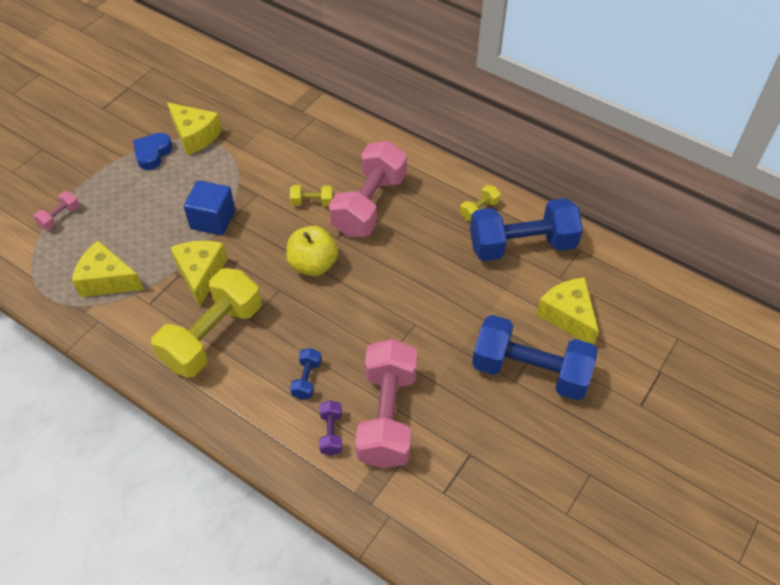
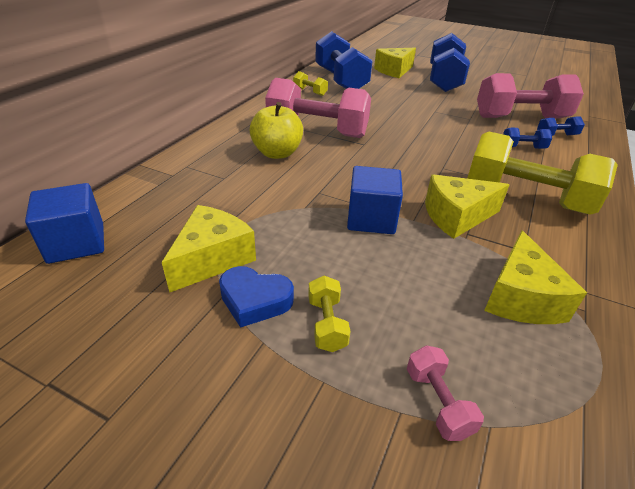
camera: 100 degrees left, 15 degrees down
pink dumbbell [33,191,79,230] -> pink dumbbell turned 45 degrees clockwise [407,345,484,441]
yellow apple [286,226,338,276] -> yellow apple moved to [249,102,303,159]
yellow dumbbell [290,185,333,206] -> yellow dumbbell moved to [308,276,351,352]
purple dumbbell [319,400,342,456] -> blue dumbbell [537,116,585,136]
none -> blue cube [25,183,104,264]

